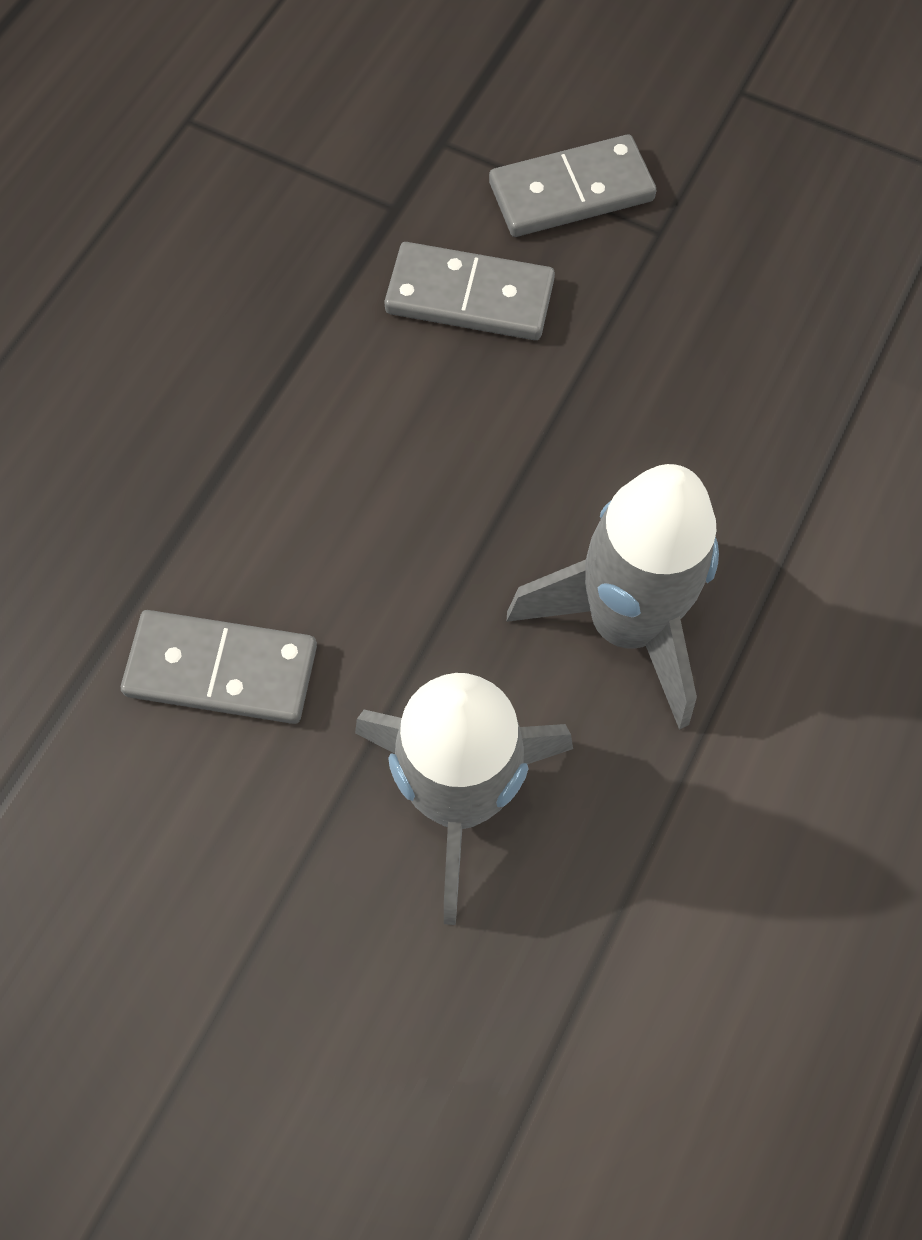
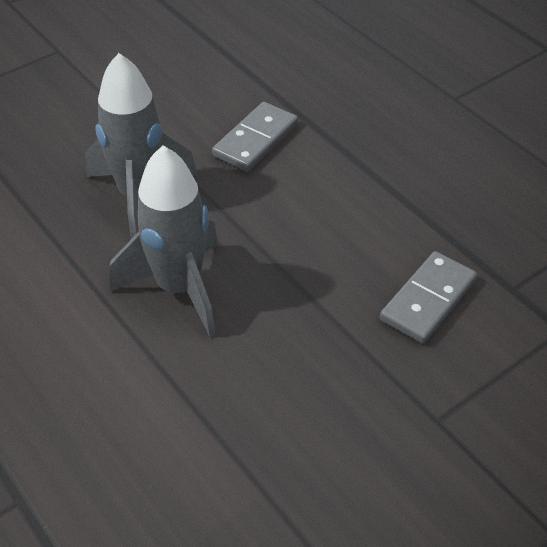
camera: 115 degrees right, 20 degrees down
grey domino [489,134,656,237] -> none

